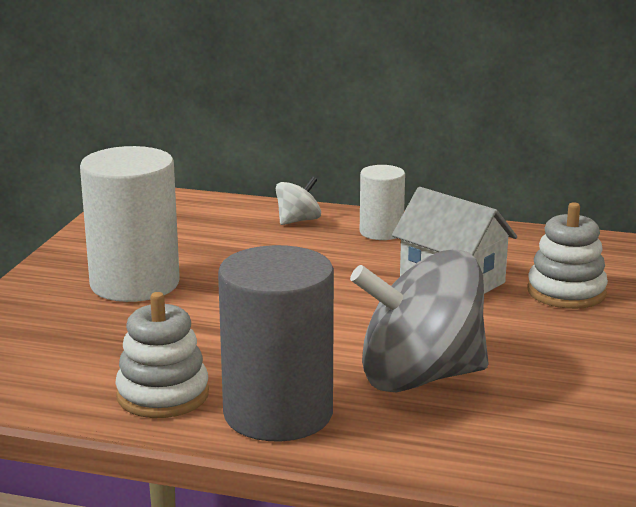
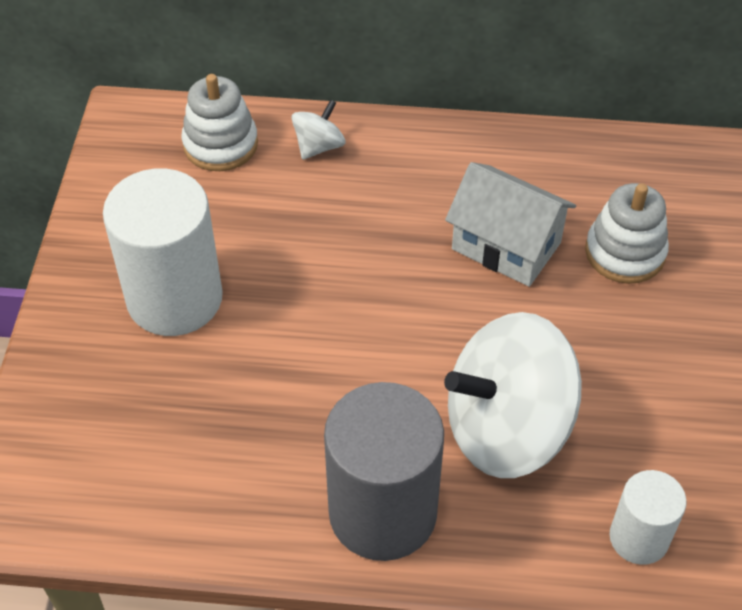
camera: 10 degrees left, 30 degrees up
white stacking toy [115,292,209,418] -> white stacking toy moved to [181,74,258,171]
grey spinning top [350,249,489,392] -> white spinning top [444,312,582,478]
white cylinder [360,165,405,240] -> white cylinder moved to [609,470,687,565]

